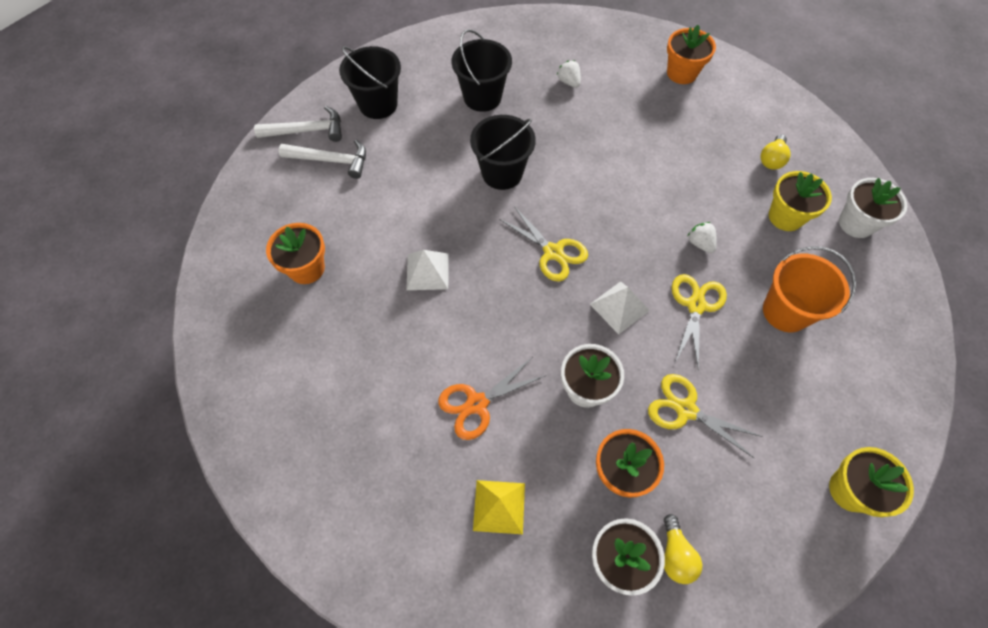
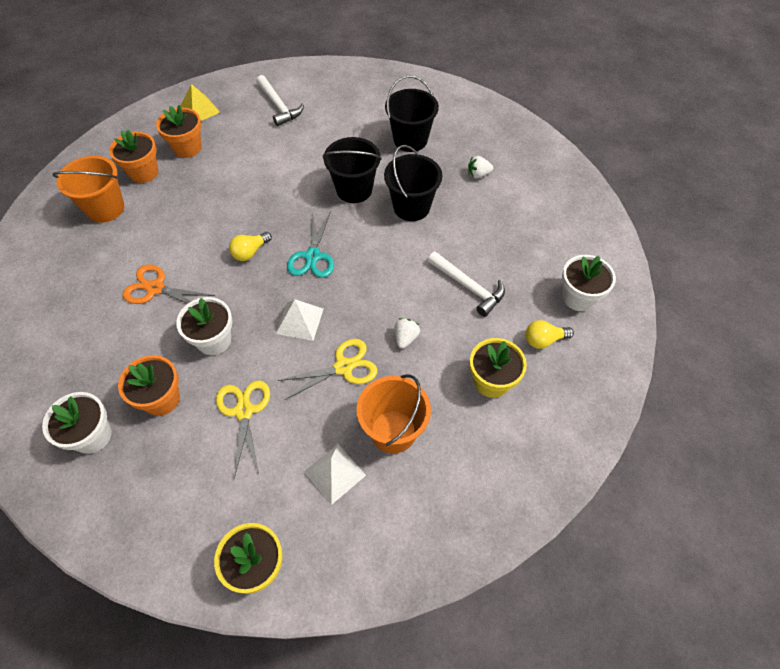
camera: 50 degrees right, 5 degrees down
white hammer [254,106,342,142] -> white hammer moved to [428,251,505,317]
black bucket [339,46,401,119] -> black bucket moved to [384,145,442,221]
white pyramid [406,250,448,290] -> white pyramid moved to [304,444,366,505]
yellow pyramid [473,480,525,534] -> yellow pyramid moved to [180,84,220,121]
yellow scissors [499,206,588,282] -> turquoise scissors [287,211,334,278]
white strawberry [557,60,581,88] -> white strawberry turned 120 degrees counterclockwise [468,156,493,178]
yellow light bulb [664,514,702,584] -> yellow light bulb moved to [229,232,272,261]
orange flower pot [667,25,716,84] -> orange flower pot moved to [109,130,158,183]
white flower pot [839,178,907,238] -> white flower pot moved to [562,255,616,311]
none -> orange bucket [52,155,124,223]

